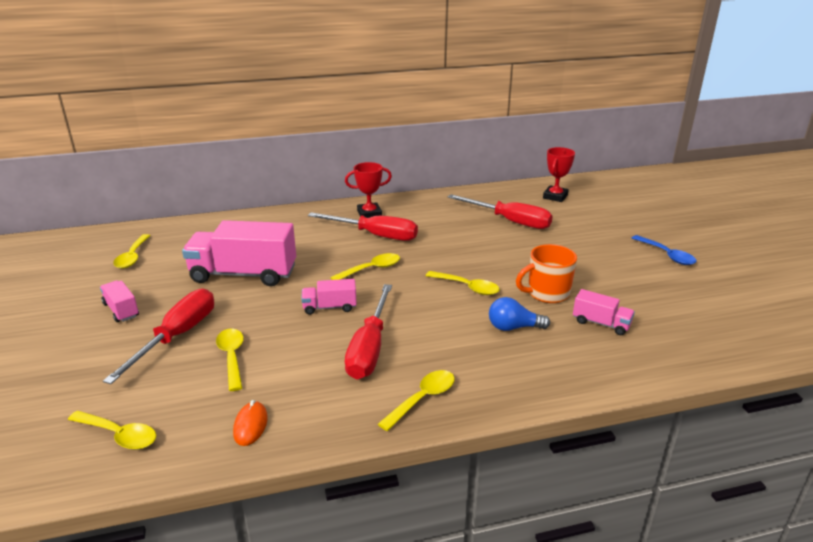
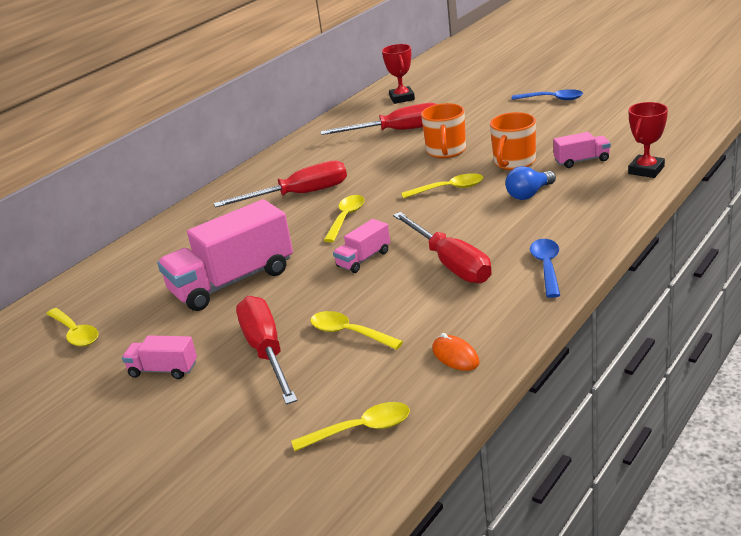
camera: 35 degrees left, 0 degrees up
red trophy [345,162,392,218] -> red trophy moved to [628,102,668,178]
yellow spoon [378,370,455,431] -> blue spoon [530,239,560,298]
none -> orange mug [421,103,466,158]

